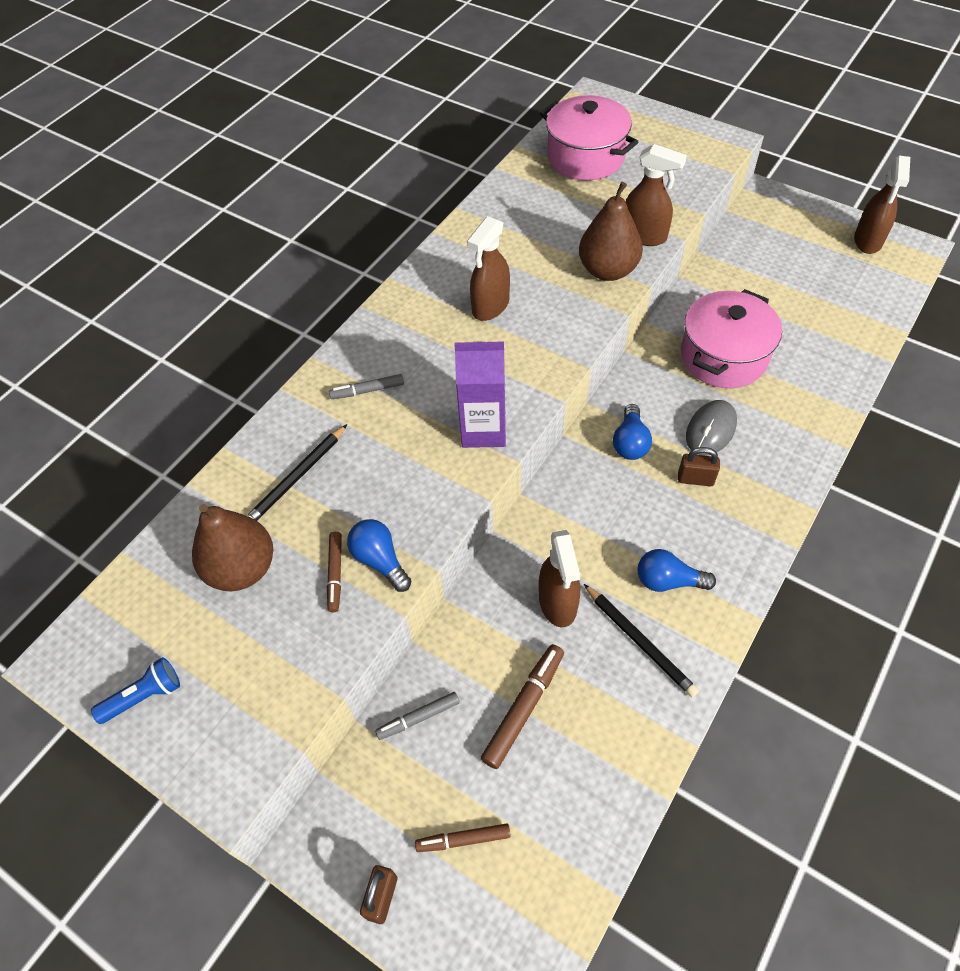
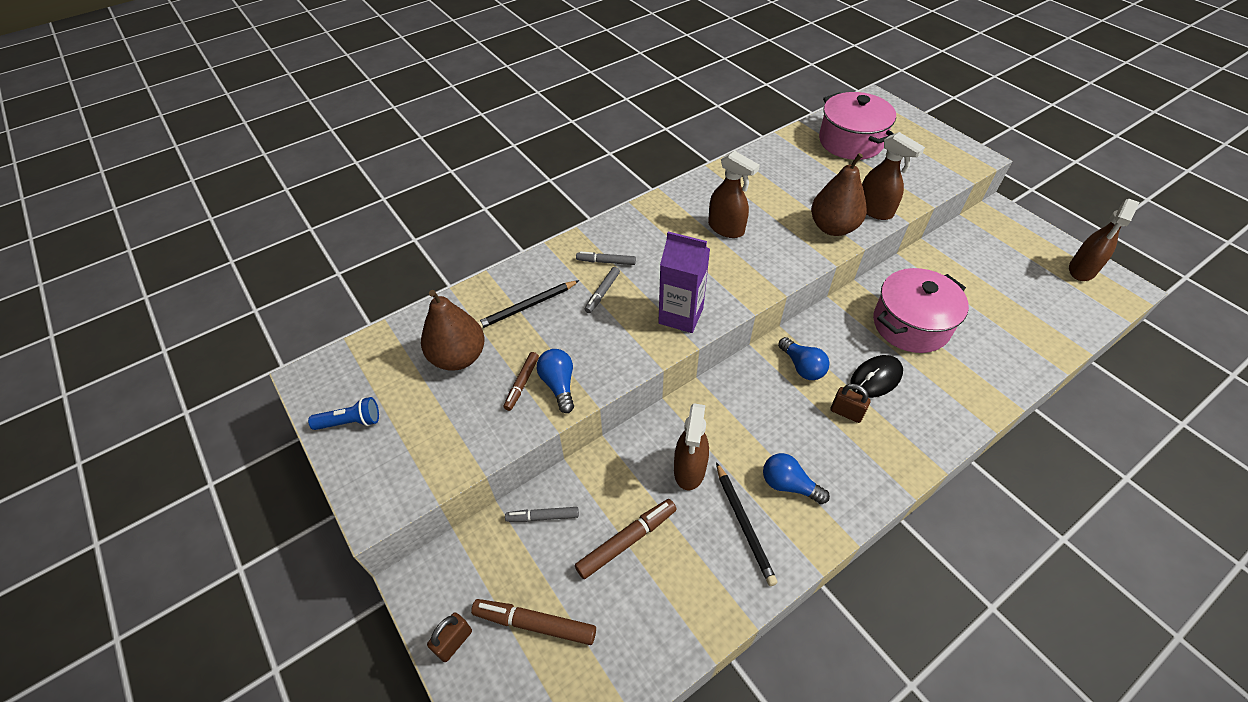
camera: 20 degrees right, 5 degrees down
brown marker [415,823,511,852] -> brown marker [471,599,596,645], size x1.56
brown spray bottle [467,216,510,321] -> brown spray bottle turned 105 degrees counterclockwise [708,151,760,238]
blue light bulb [613,404,652,460] -> blue light bulb turned 60 degrees counterclockwise [778,337,829,380]
grey mouse [686,400,737,456] -> black mouse [850,355,903,398]
none -> grey marker [584,267,620,313]

